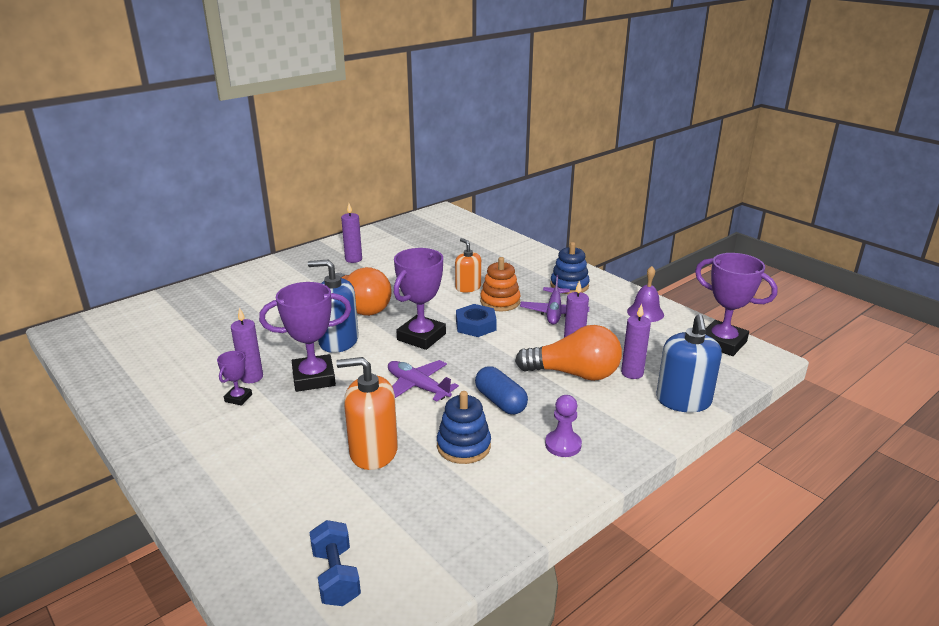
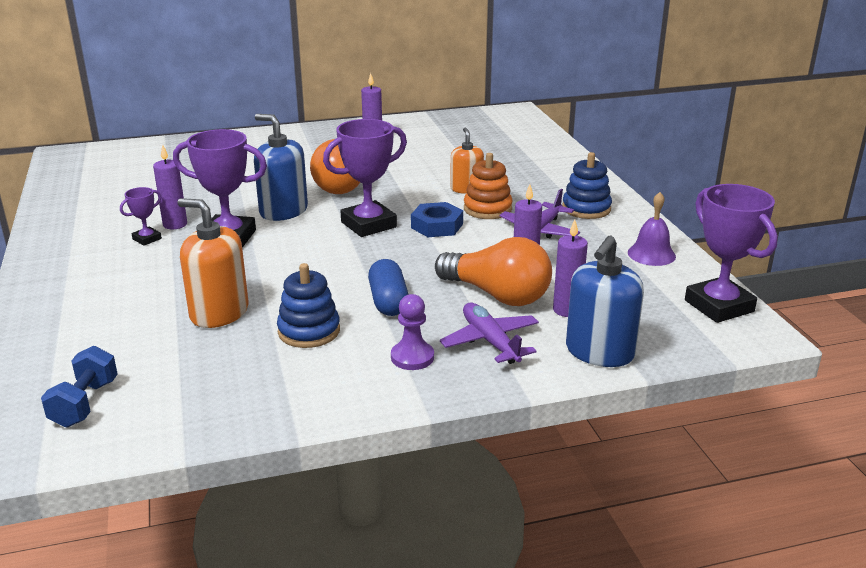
camera: 25 degrees right, 0 degrees up
purple plane [388,360,459,402] -> purple plane moved to [440,303,539,364]

